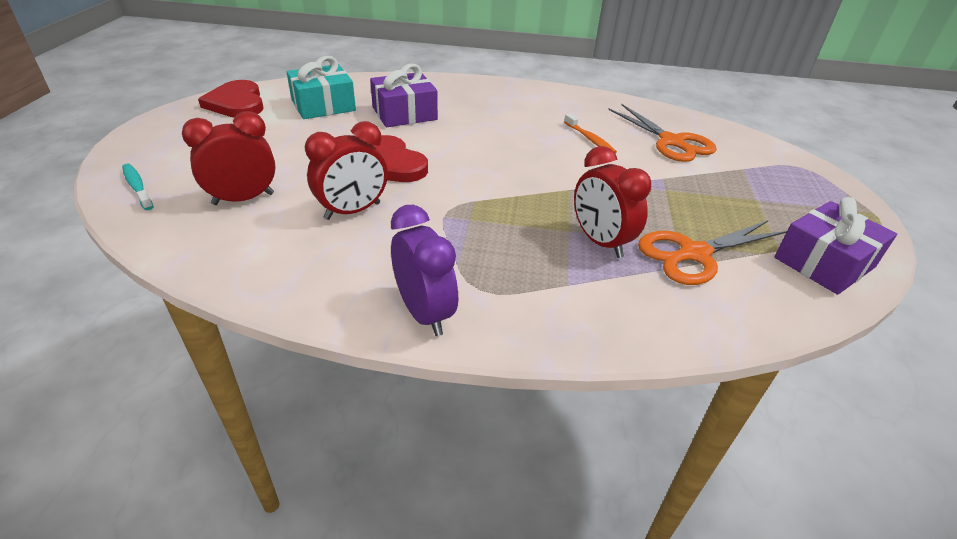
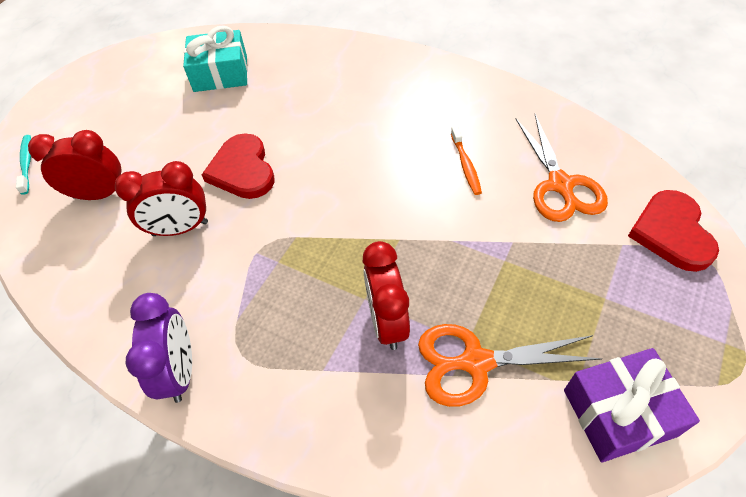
camera: 25 degrees right, 15 degrees up
red heart [198,80,264,118] -> red heart moved to [628,190,719,272]
purple gift [370,64,438,127] -> none

